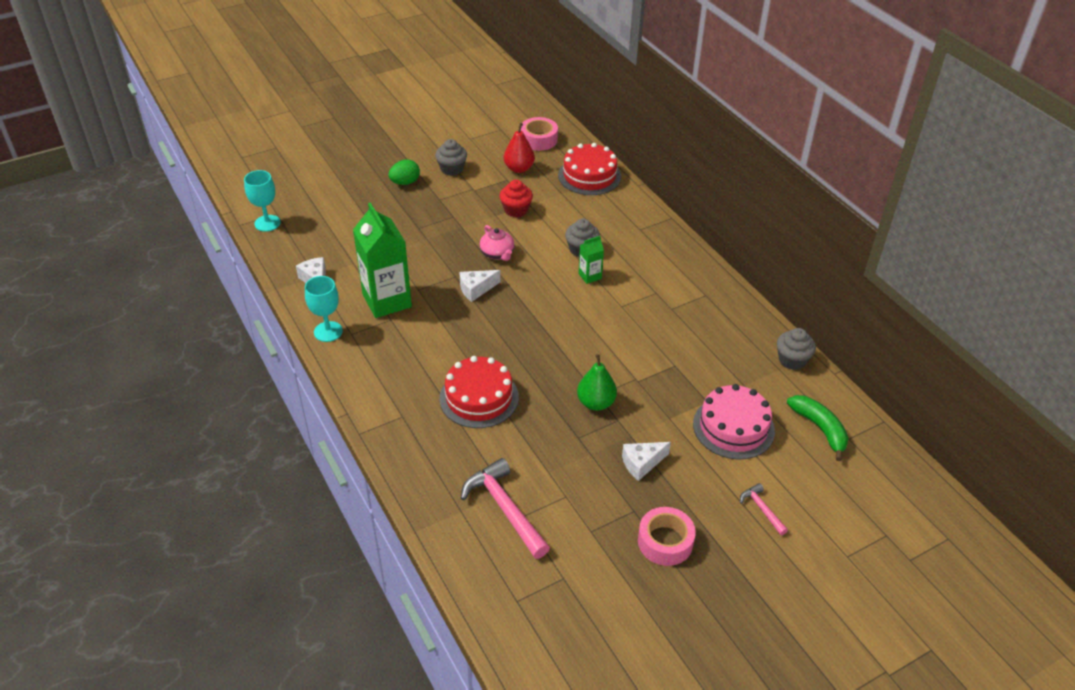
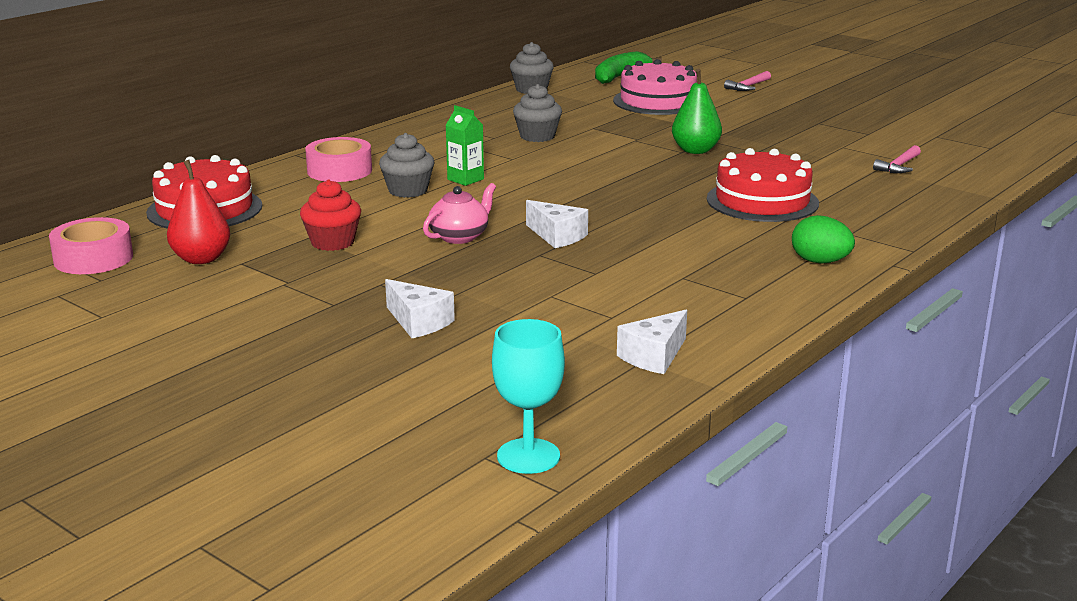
camera: 110 degrees left, 20 degrees down
turquoise goblet [305,276,343,342] -> none
green carton [353,203,412,318] -> none
green egg [389,160,420,185] -> green egg moved to [792,215,855,263]
grey cupcake [435,139,467,176] -> grey cupcake moved to [513,84,562,142]
pink hammer [461,458,550,559] -> pink hammer [873,145,921,173], size x0.51
white cheese [622,442,671,481] -> white cheese moved to [385,279,455,338]
pink tape [638,507,696,566] -> pink tape moved to [305,137,372,182]

